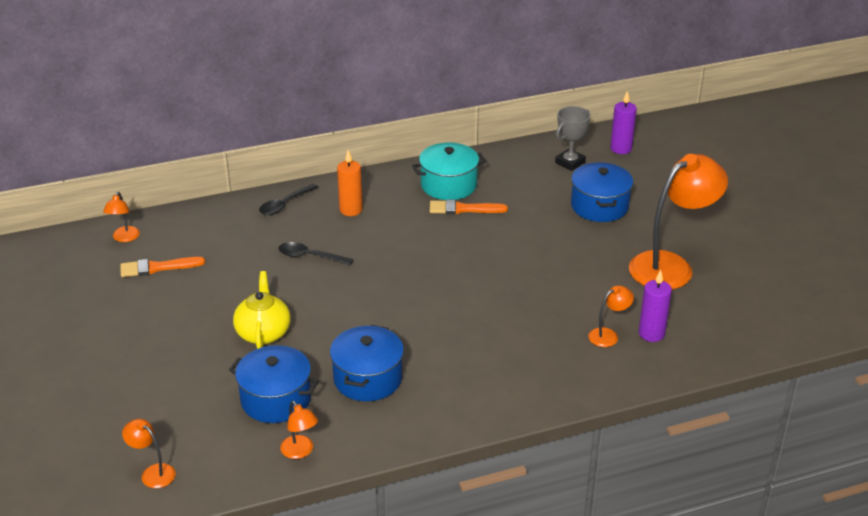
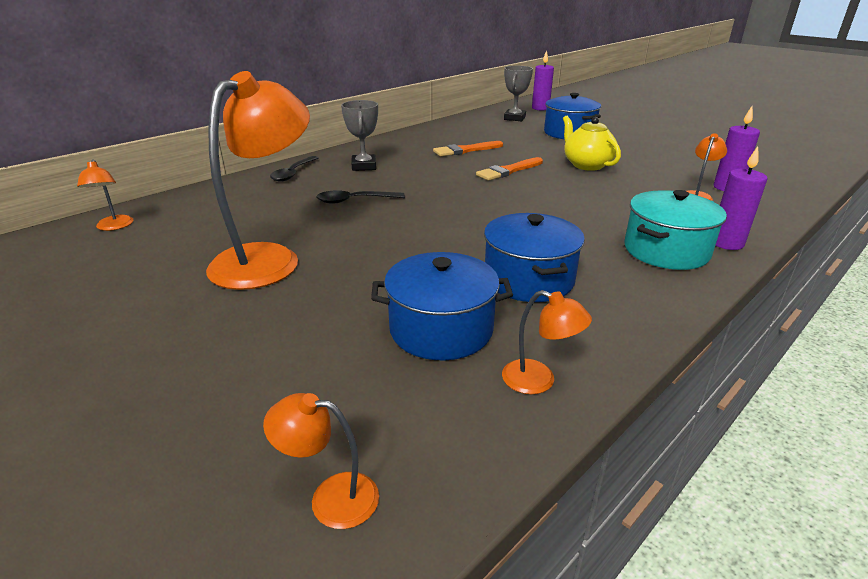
camera: 25 degrees left, 5 degrees down
orange brush [120,257,205,277] -> orange brush moved to [476,157,543,181]
yellow teapot [233,271,291,349] -> yellow teapot moved to [563,116,621,171]
orange candle [337,150,363,216] -> grey trophy [341,100,378,171]
turquoise pot [412,143,486,200] -> turquoise pot moved to [624,190,727,270]
orange lamp [629,154,728,289] -> orange lamp moved to [206,71,310,290]
none -> purple candle [715,146,767,250]

